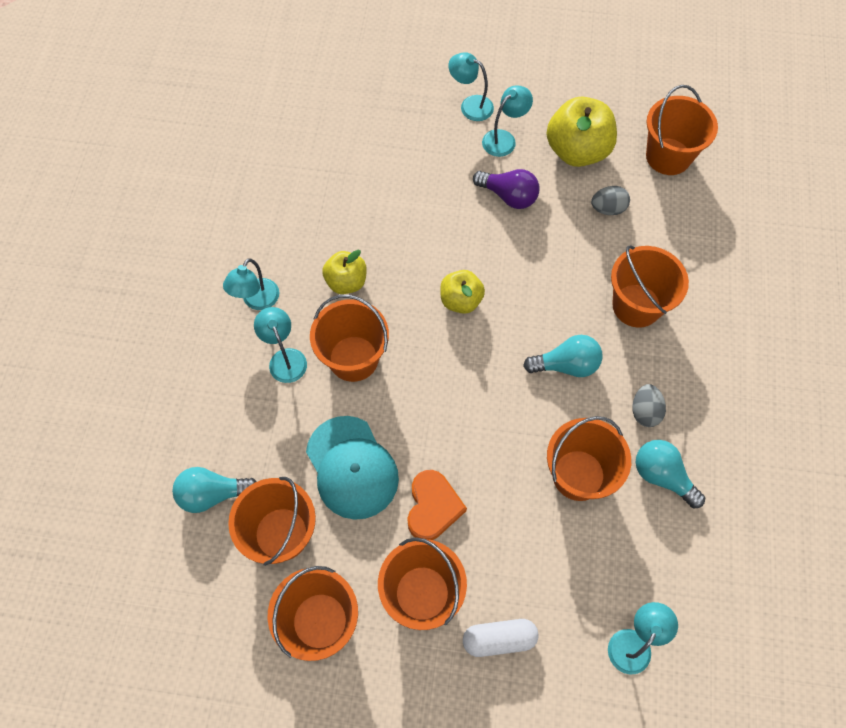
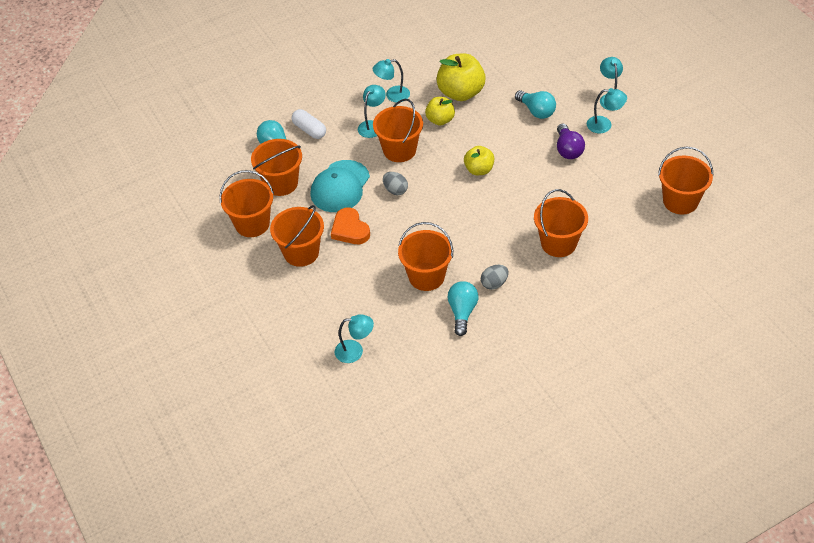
camera: 55 degrees right, 15 degrees down
orange heart [407,470,467,540] -> orange heart turned 90 degrees clockwise [331,208,370,244]
white capsule [463,619,539,657] -> white capsule moved to [292,109,326,139]
turquoise light bulb [523,335,603,377] -> turquoise light bulb moved to [515,90,556,119]
yellow apple [547,97,617,167] -> yellow apple moved to [436,53,486,101]
grey egg [591,186,630,215] -> grey egg moved to [383,172,408,195]

